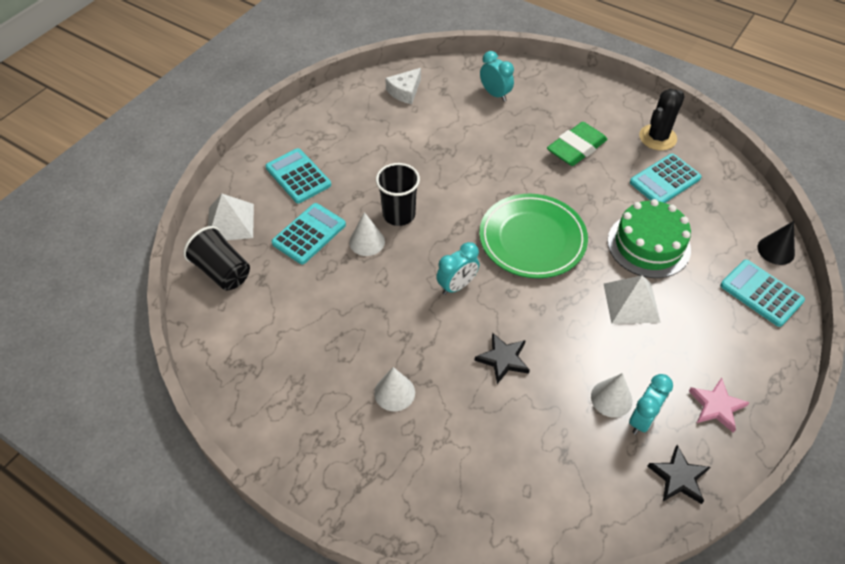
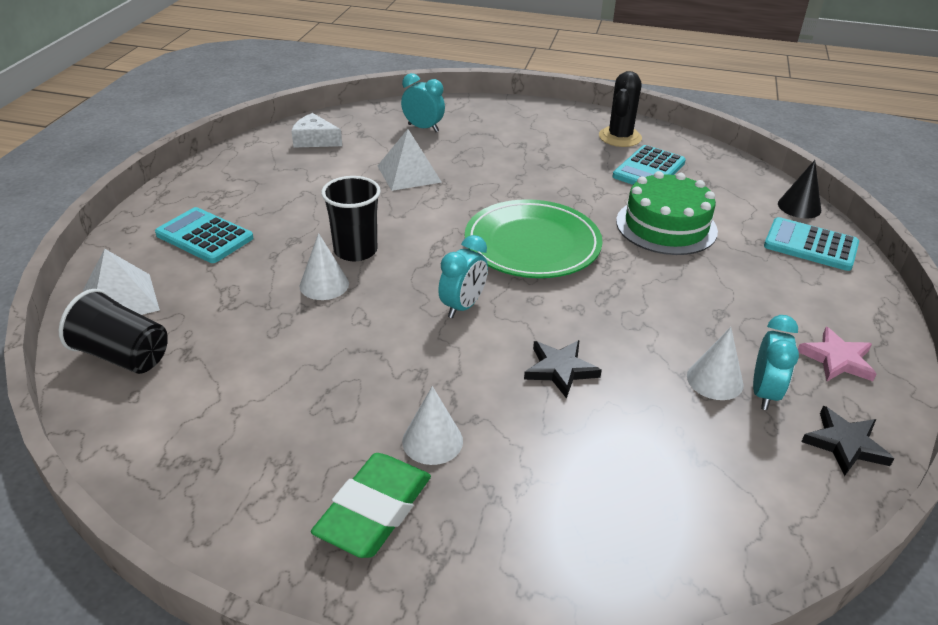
camera: 20 degrees left, 15 degrees down
turquoise calculator [272,203,346,264] -> none
white cheese [385,68,421,104] -> white cheese turned 90 degrees clockwise [291,113,342,148]
green eraser [547,122,608,166] -> green eraser moved to [311,453,431,558]
white pyramid [604,275,661,324] -> white pyramid moved to [378,129,441,191]

